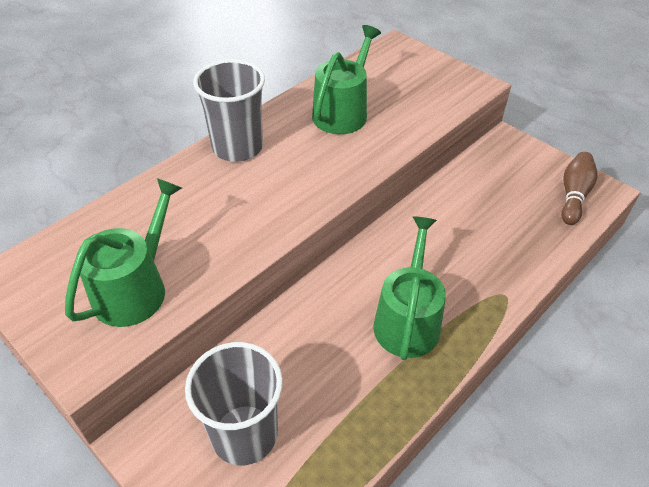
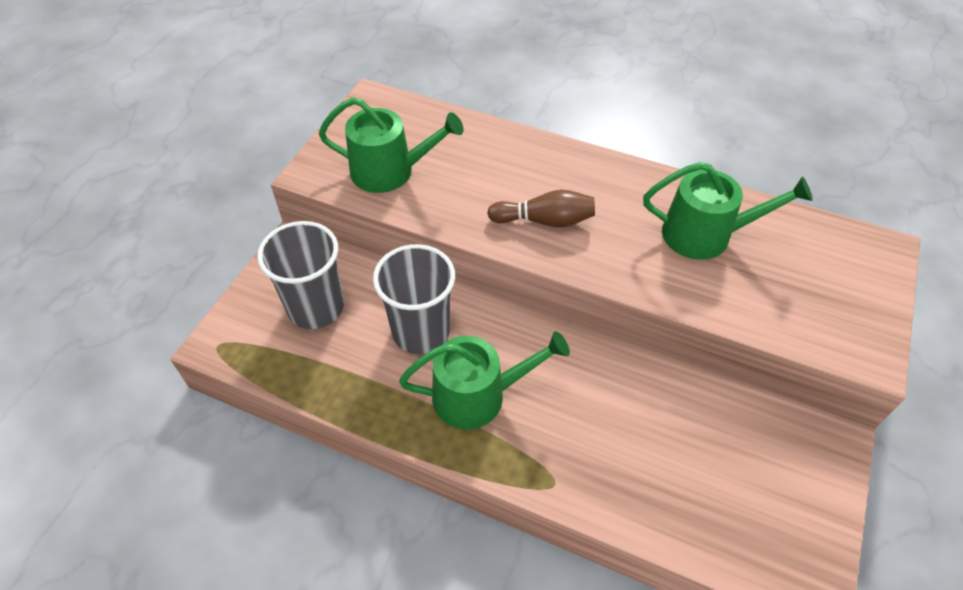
camera: 70 degrees right, 5 degrees up
grey cup [193,59,265,162] -> grey cup moved to [373,244,455,354]
brown bowling pin [561,152,597,225] -> brown bowling pin moved to [487,190,595,227]

